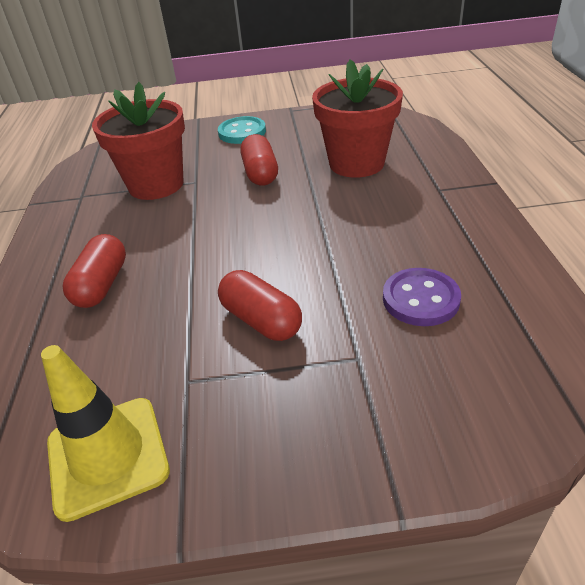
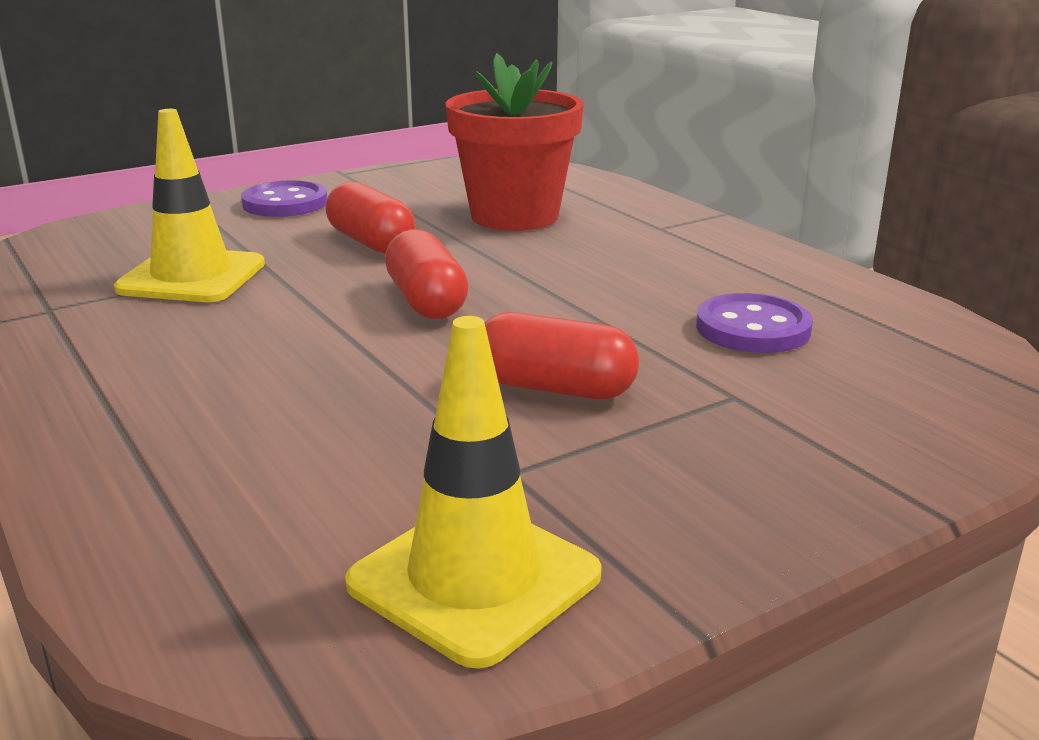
camera: 30 degrees left, 15 degrees down
red capsule [63,234,126,308] -> red capsule moved to [385,229,469,319]
red flower pot [92,82,185,200] -> yellow traffic cone [114,109,265,302]
turquoise button [218,116,266,144] -> purple button [241,180,327,217]

